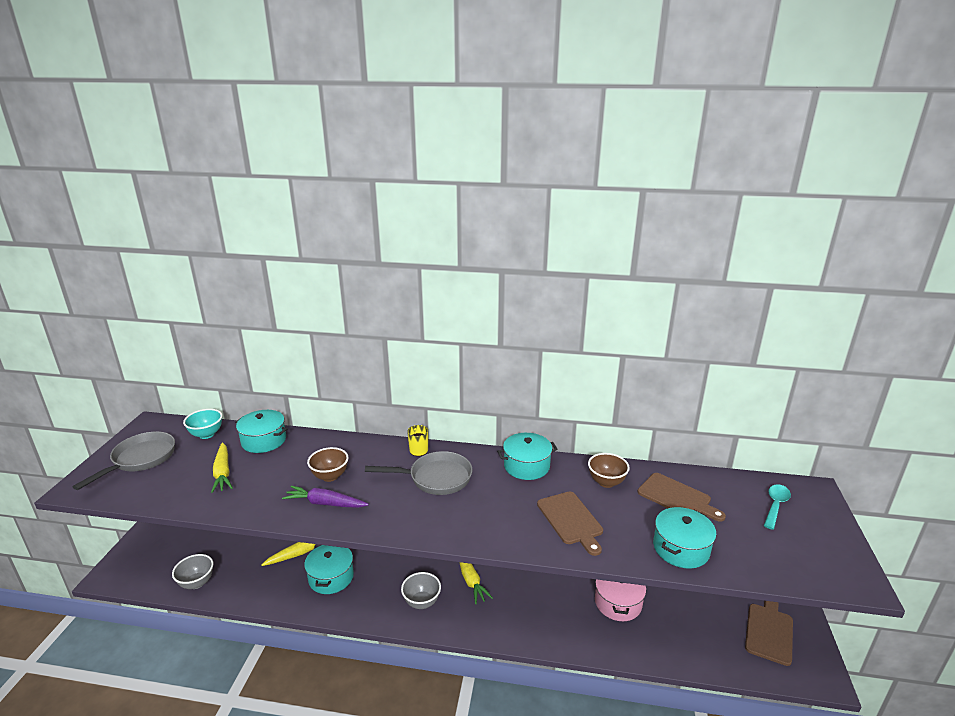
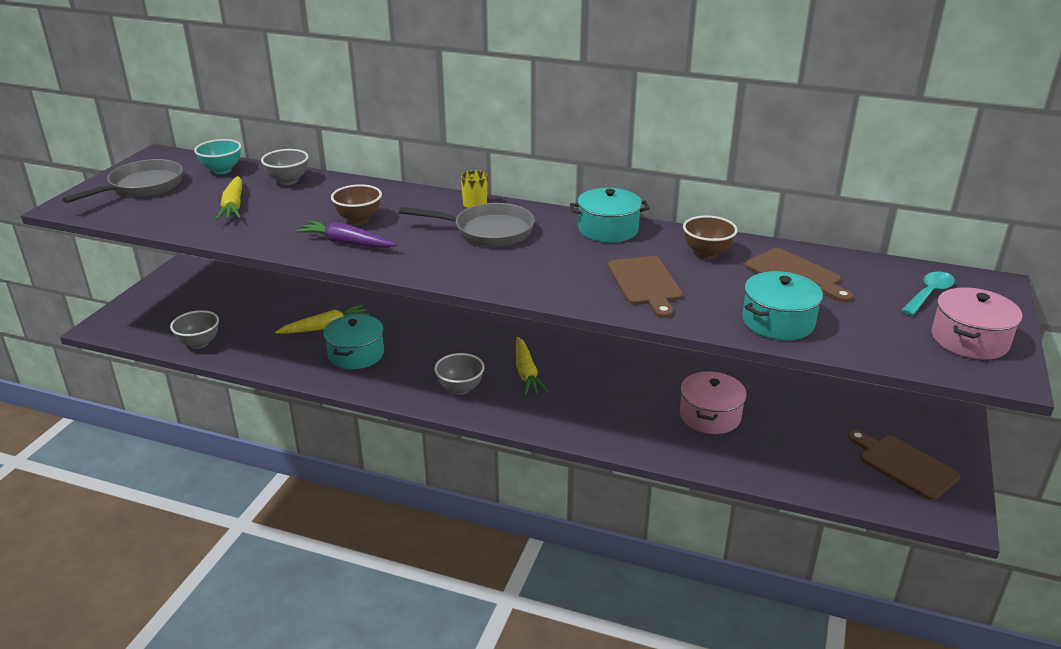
camera: 10 degrees right, 5 degrees up
turquoise pot [235,410,287,453] -> grey bowl [261,149,309,185]
brown cutting board [745,601,793,666] -> brown cutting board turned 75 degrees counterclockwise [848,430,961,501]
none -> pink pot [932,287,1023,360]

